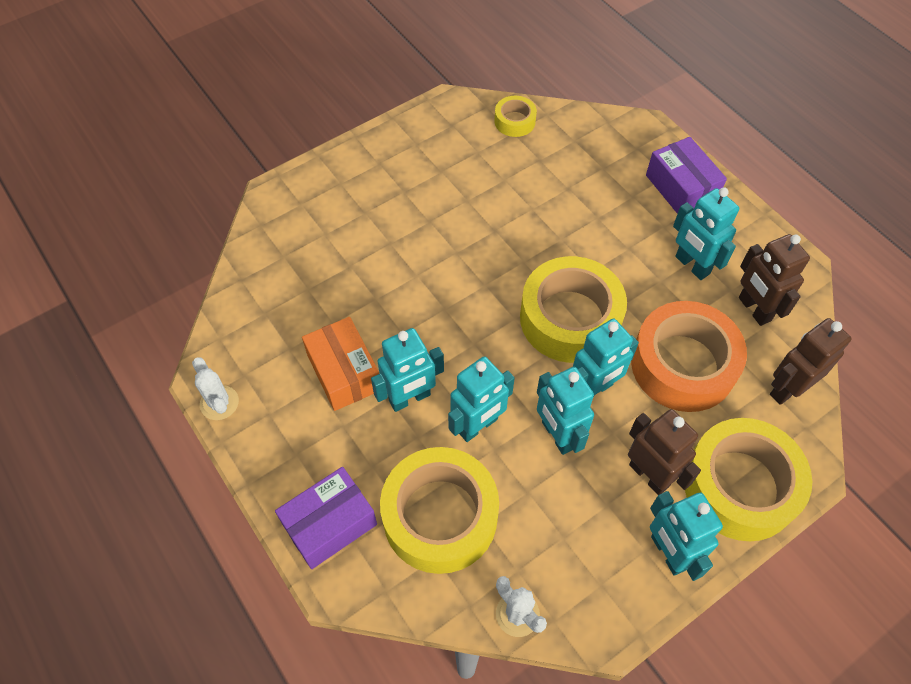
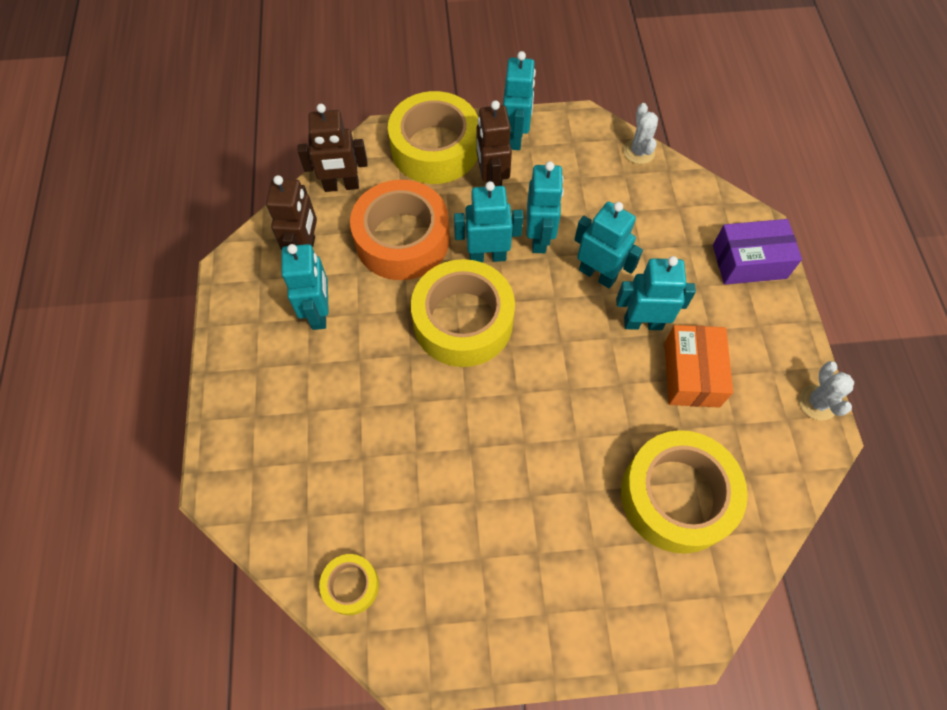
camera: 150 degrees left, 5 degrees up
yellow tape [380,447,499,574] -> yellow tape moved to [621,430,748,554]
turquoise robot [448,356,515,442] -> turquoise robot turned 45 degrees clockwise [574,202,643,289]
purple box [646,137,727,214] -> none

